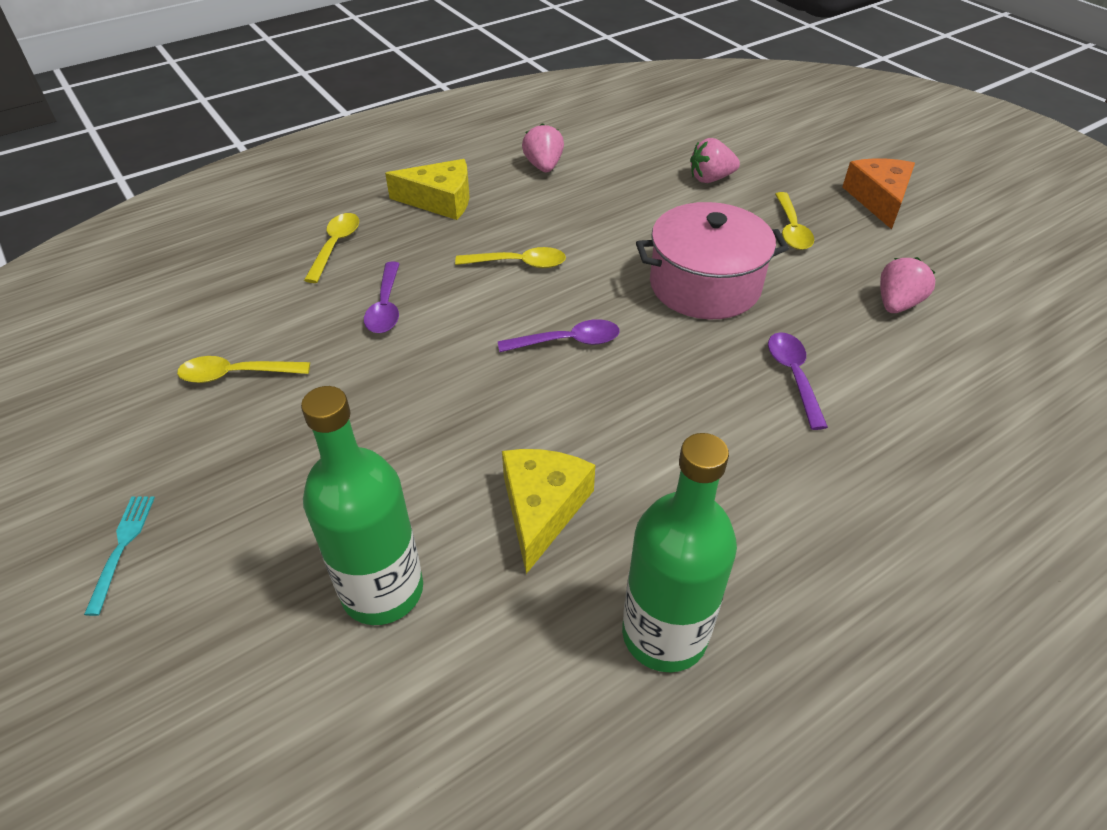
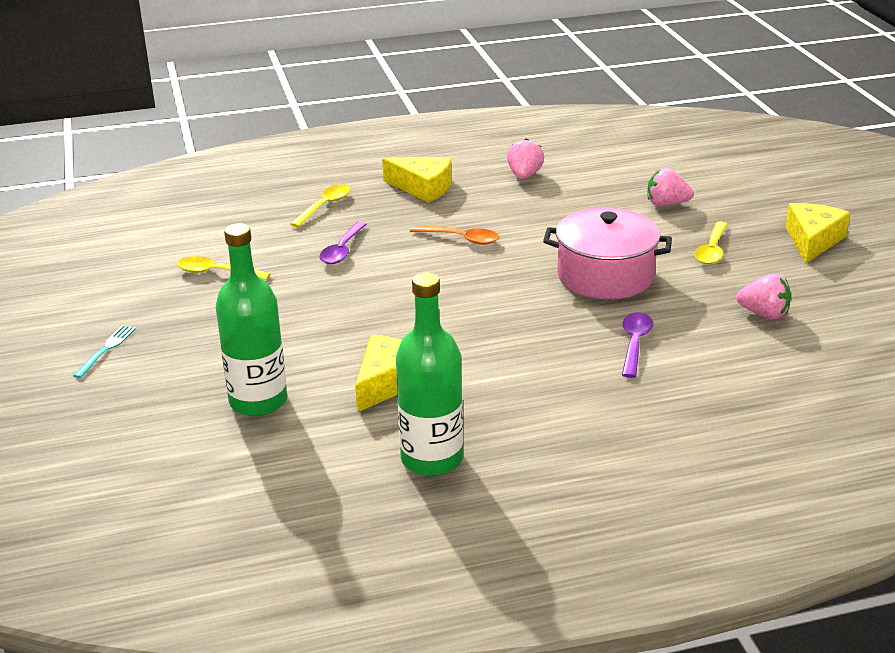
camera: 20 degrees right, 15 degrees down
yellow spoon [455,247,566,268] -> orange spoon [410,225,499,245]
purple spoon [498,319,620,352] -> none
orange cheese [842,158,915,229] -> yellow cheese [786,203,850,264]
pink strawberry [880,257,936,313] -> pink strawberry turned 60 degrees clockwise [736,274,791,319]

